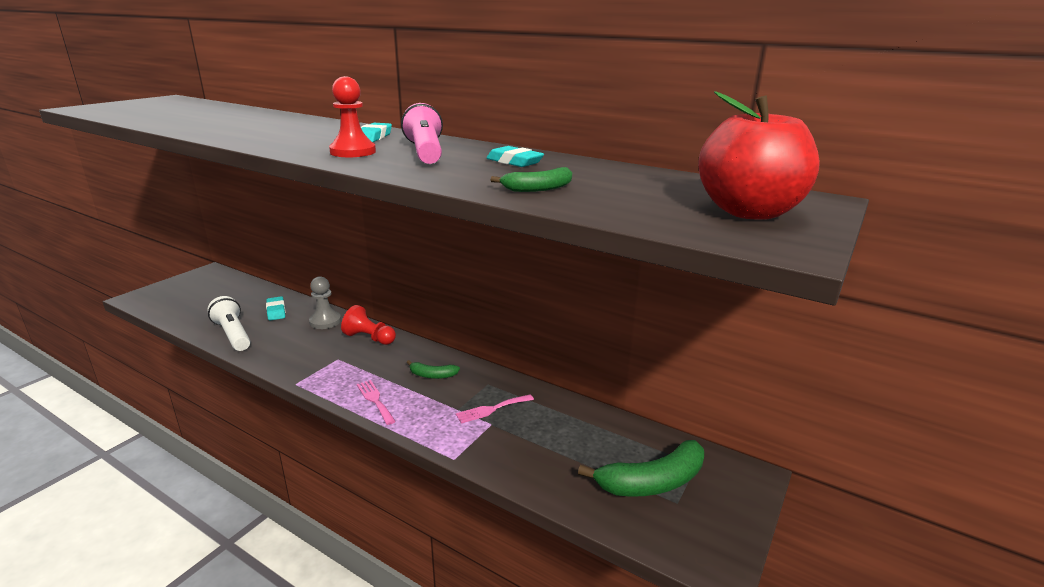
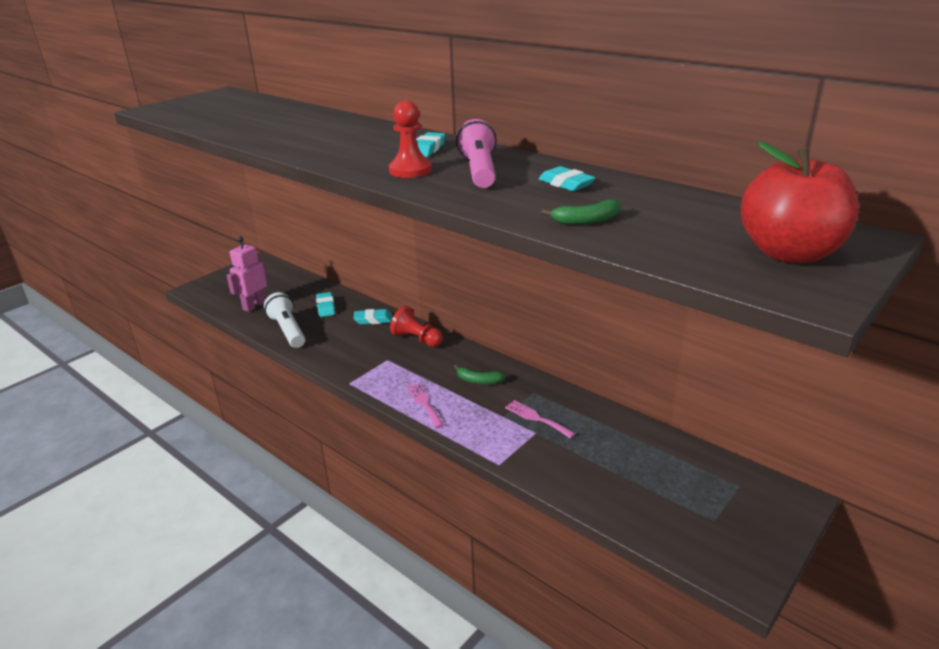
camera: 10 degrees right, 5 degrees up
grey pawn [309,276,341,329] -> turquoise eraser [354,309,392,325]
pink fork [456,395,534,423] -> pink fork turned 60 degrees clockwise [505,400,575,438]
green banana [578,440,704,497] -> none
none -> pink robot [227,237,267,312]

